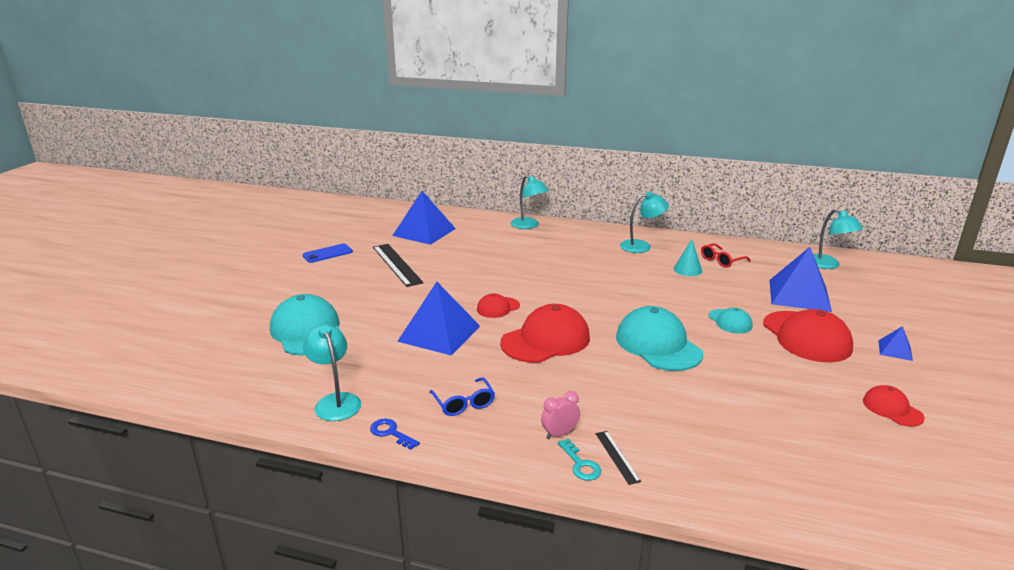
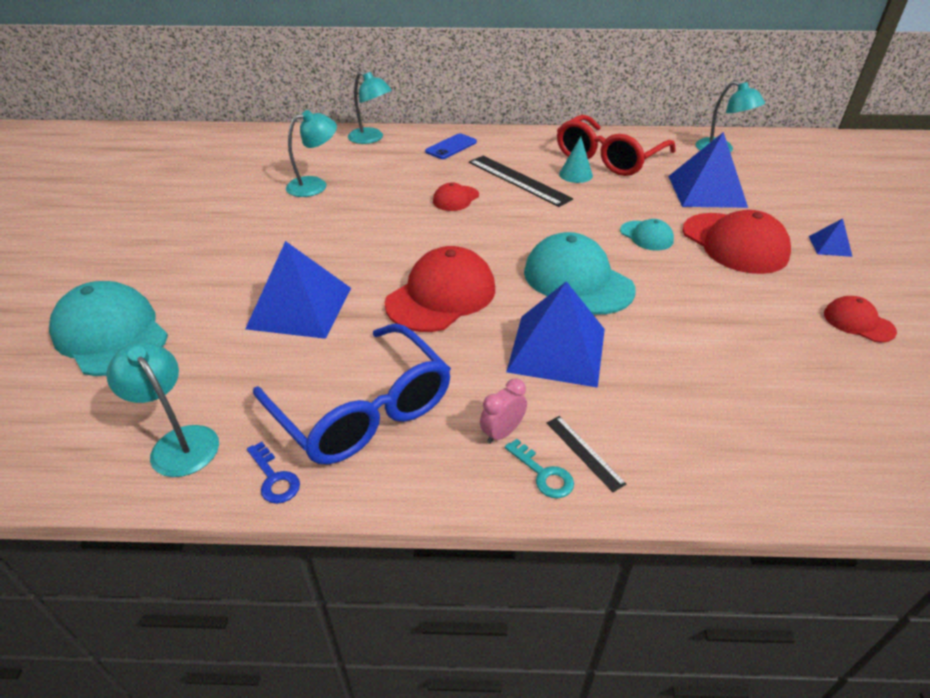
camera: 15 degrees left, 15 degrees up
blue phone [303,244,353,263] -> blue phone moved to [425,133,477,159]
blue key [370,419,420,450] -> blue key turned 150 degrees counterclockwise [247,442,300,504]
black ruler [373,244,424,287] -> black ruler moved to [469,156,573,207]
blue pyramid [392,191,456,245] -> blue pyramid moved to [506,281,605,388]
blue glasses [429,377,495,416] -> blue glasses [253,323,451,464], size x2.13
red cap [477,293,520,318] -> red cap moved to [433,182,479,211]
turquoise lamp [620,192,669,253] -> turquoise lamp moved to [286,110,337,197]
red glasses [701,243,751,268] -> red glasses [557,115,676,176], size x2.13

